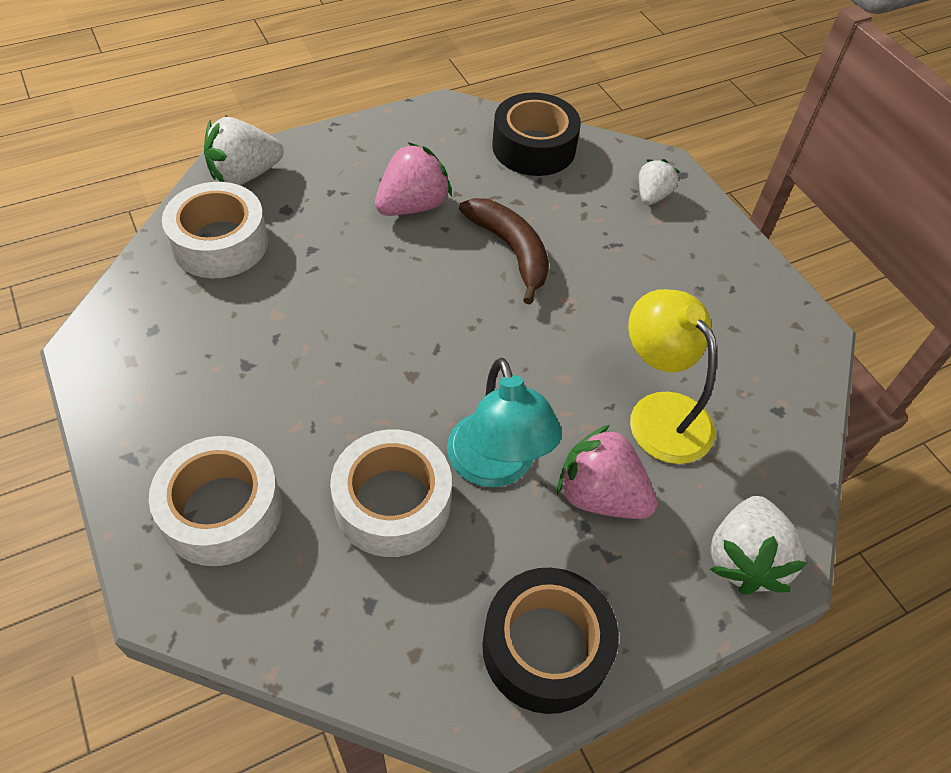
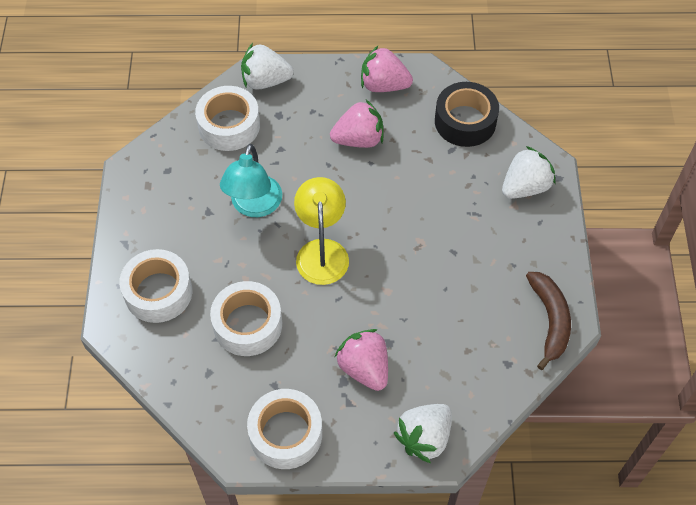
camera: 30 degrees right, 5 degrees up
turquoise lamp [447,358,562,487] -> turquoise lamp moved to [220,144,282,217]
brown banana [459,198,549,304] -> brown banana moved to [526,272,571,370]
black tape [482,568,619,714] -> white tape [247,389,322,469]
yellow lamp [628,289,717,464] -> yellow lamp moved to [294,177,349,285]
white strawberry [639,159,680,205] -> white strawberry [502,146,555,199], size x1.61
none -> pink strawberry [361,45,413,92]

